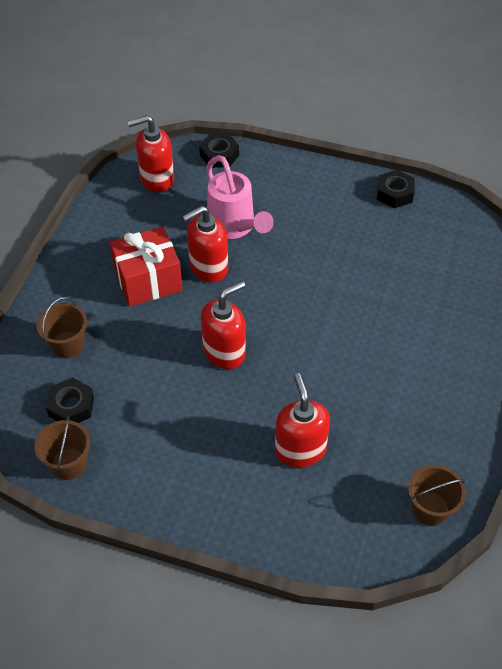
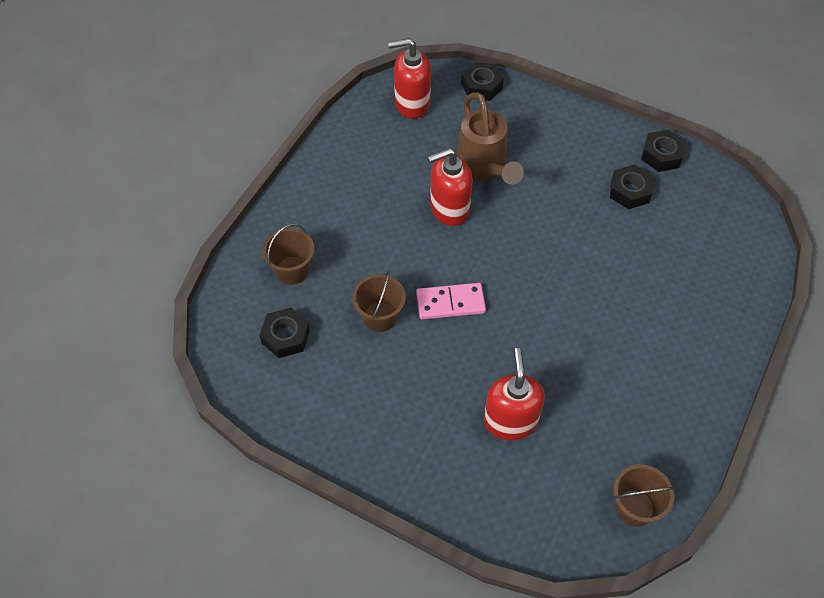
camera: 10 degrees right, 5 degrees up
brown bucket [34,416,90,480] -> brown bucket moved to [352,271,406,332]
red gift [109,226,182,307] -> none
red soap dispenser [201,281,246,369] -> pink domino [416,283,486,319]
pink watering can [206,155,274,239] -> brown watering can [457,92,524,185]
none -> black nut [610,165,654,209]

